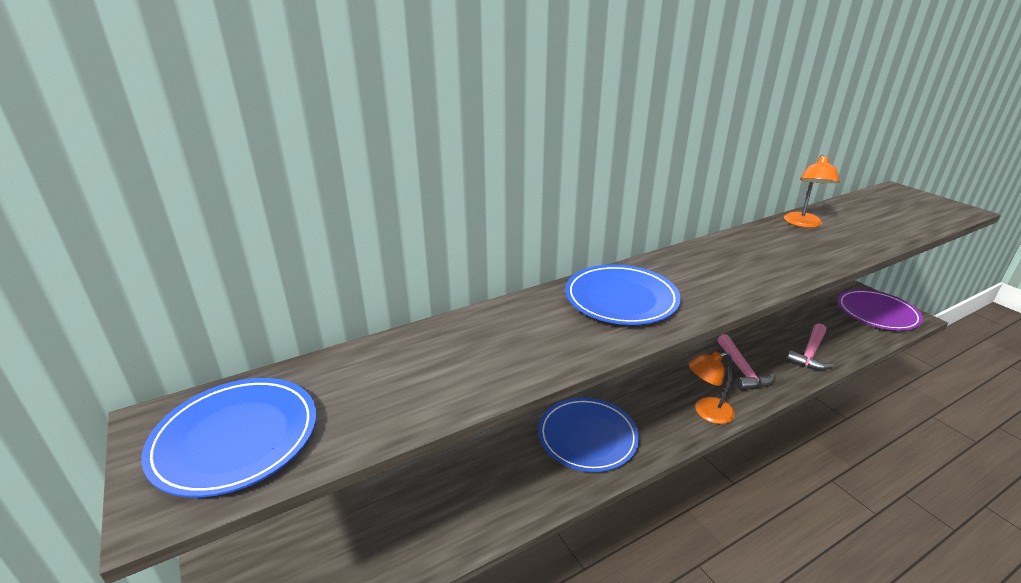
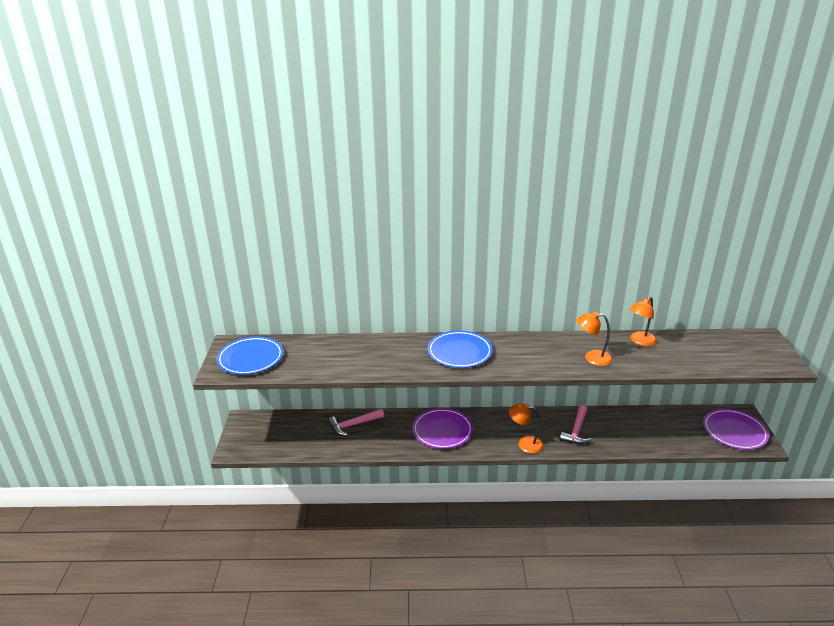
camera: 30 degrees right, 0 degrees up
blue plate [538,398,639,472] -> purple plate [412,408,473,449]
pink hammer [786,323,834,370] -> pink hammer moved to [328,409,384,436]
none -> orange lamp [576,312,612,366]

